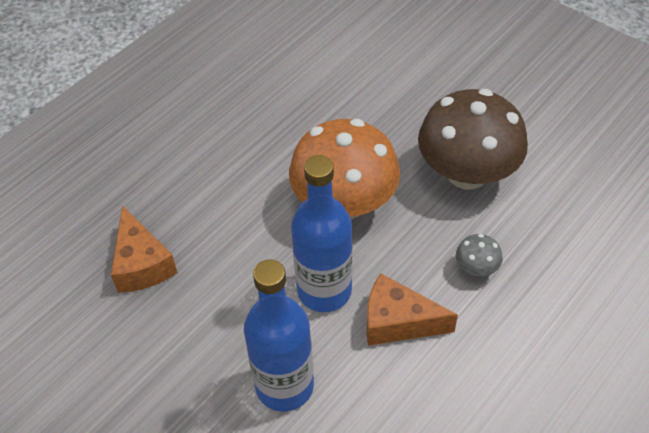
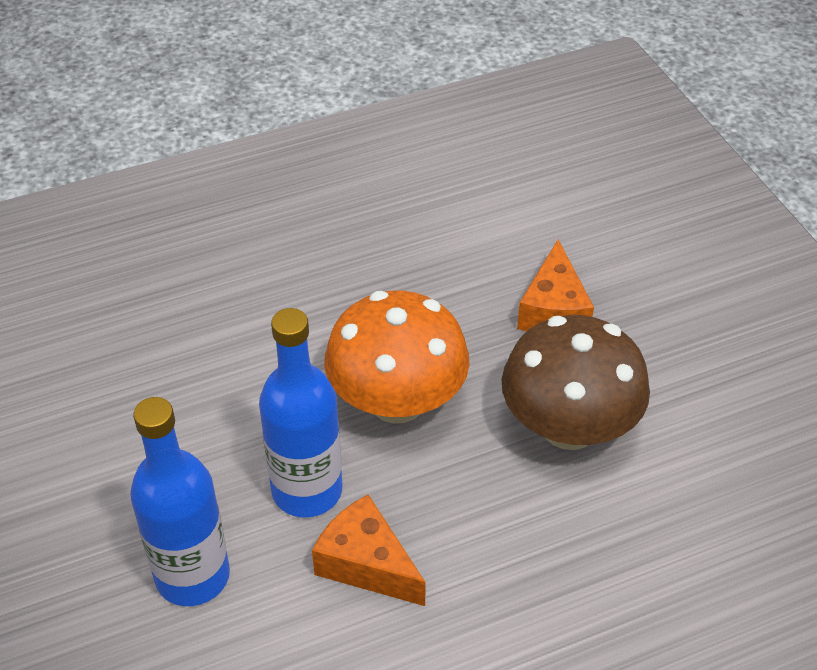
camera: 25 degrees right, 5 degrees down
orange cheese [111,206,177,293] -> orange cheese moved to [517,240,594,332]
grey mushroom [456,234,502,276] -> none

